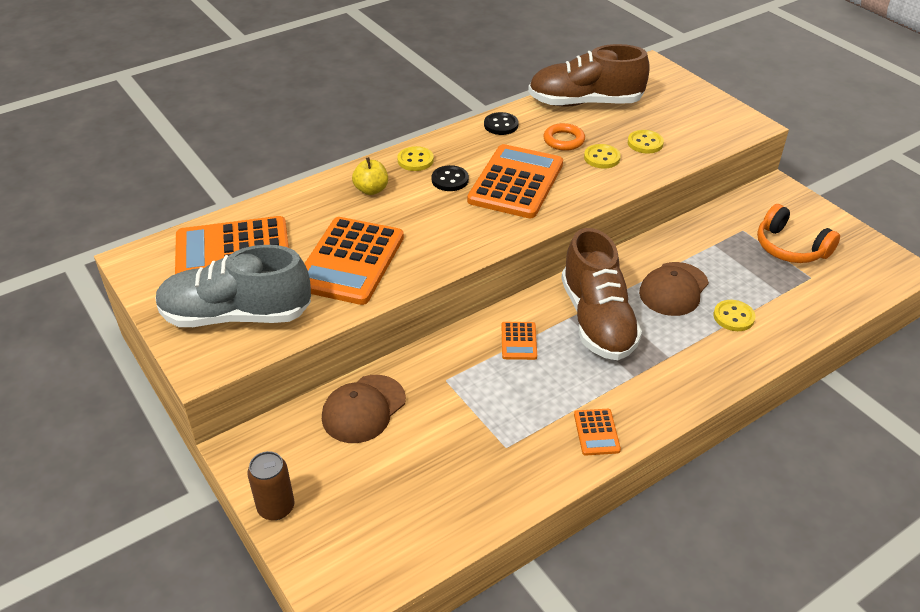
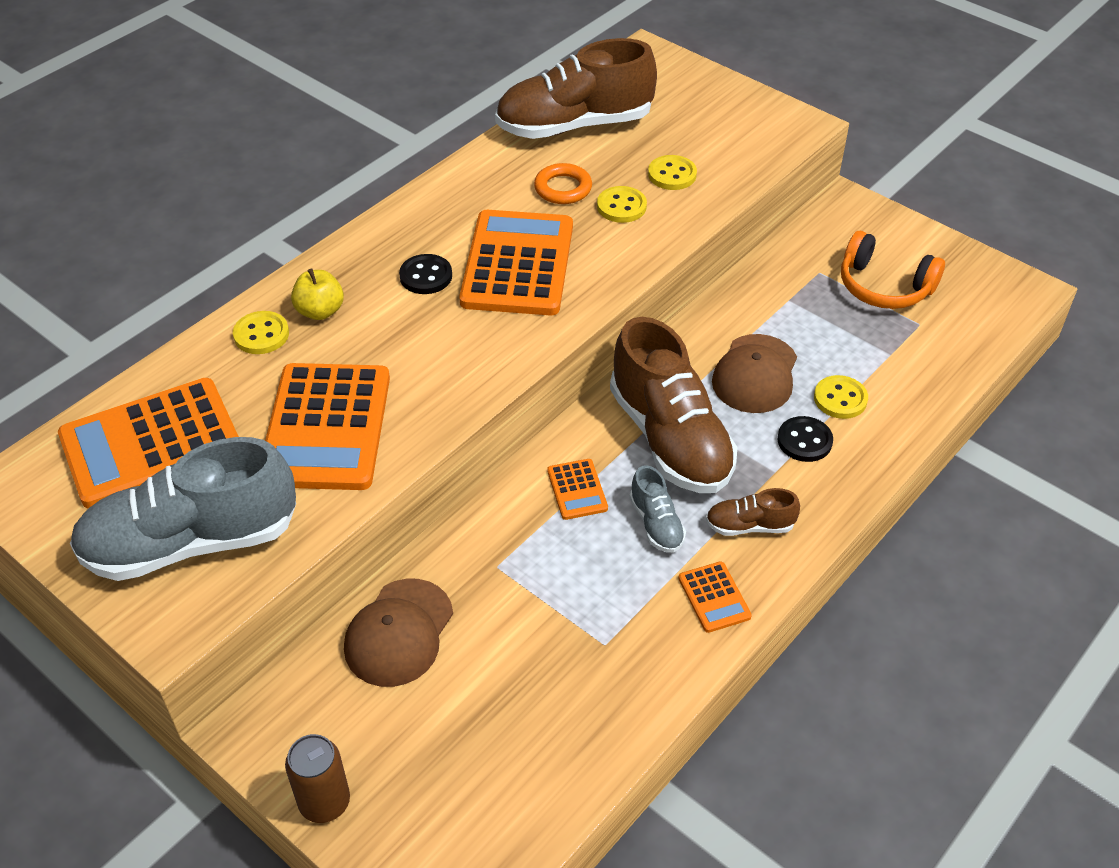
camera: 15 degrees left, 5 degrees up
yellow button [397,146,434,171] -> yellow button moved to [233,311,289,354]
black button [484,112,519,135] -> black button moved to [777,416,833,462]
none -> grey shoe [630,465,686,553]
none -> brown shoe [706,488,800,536]

